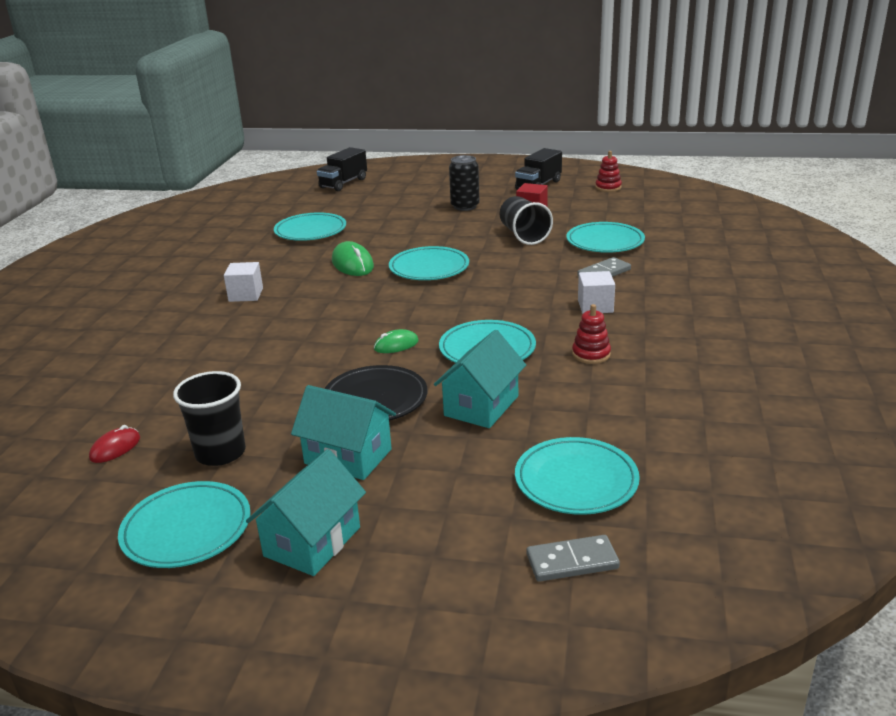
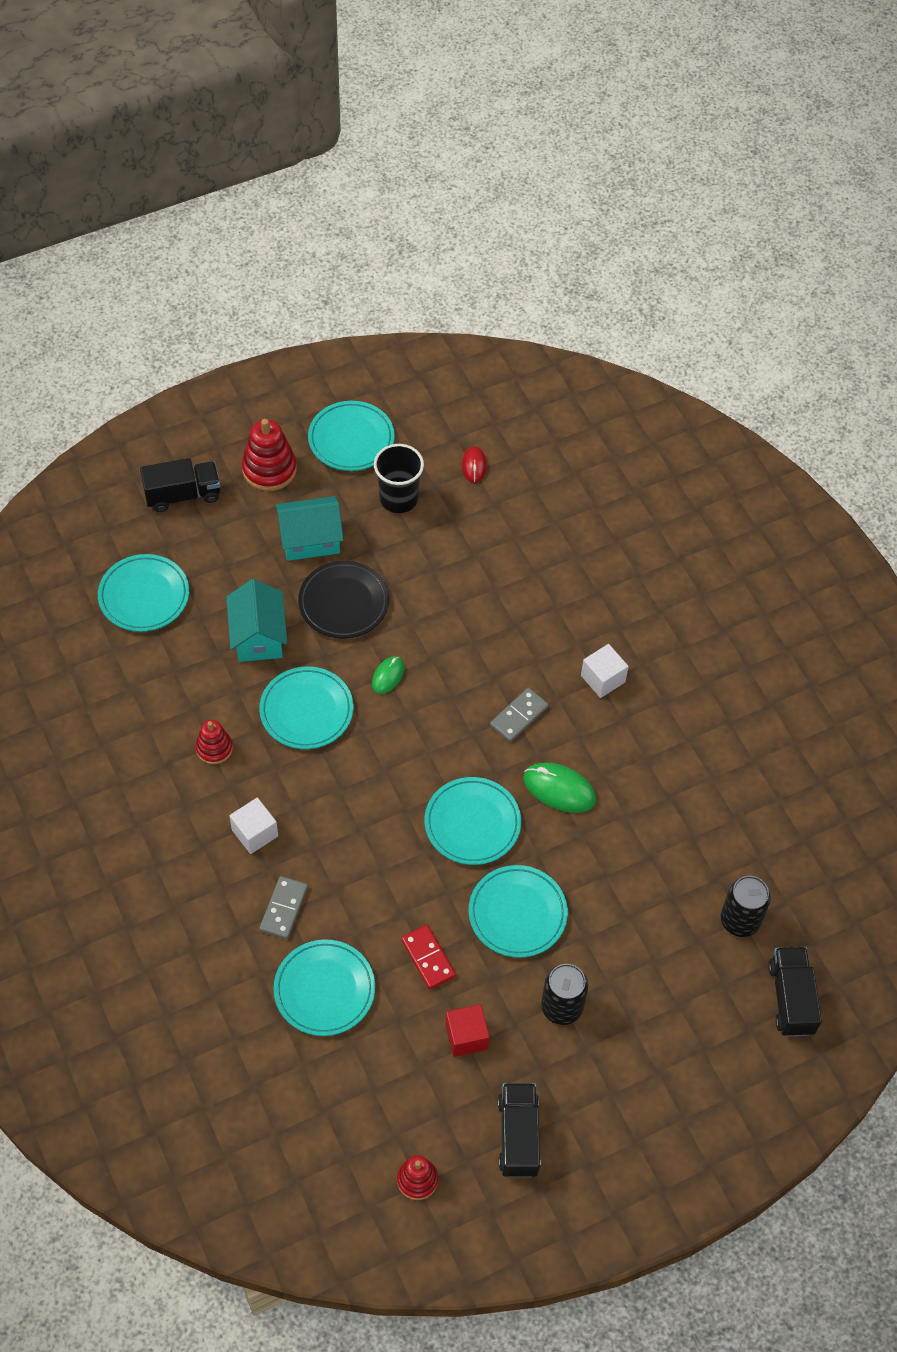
camera: 140 degrees right, 30 degrees up
turquoise house [246,449,366,576] -> red stacking toy [242,419,297,491]
turquoise plate [274,212,346,241] -> turquoise plate moved to [469,865,568,958]
black cup [500,196,553,245] -> red domino [401,925,456,989]
grey domino [527,535,620,582] -> grey domino moved to [490,688,549,742]
none -> black truck [140,458,220,512]
none -> black can [721,876,771,937]

